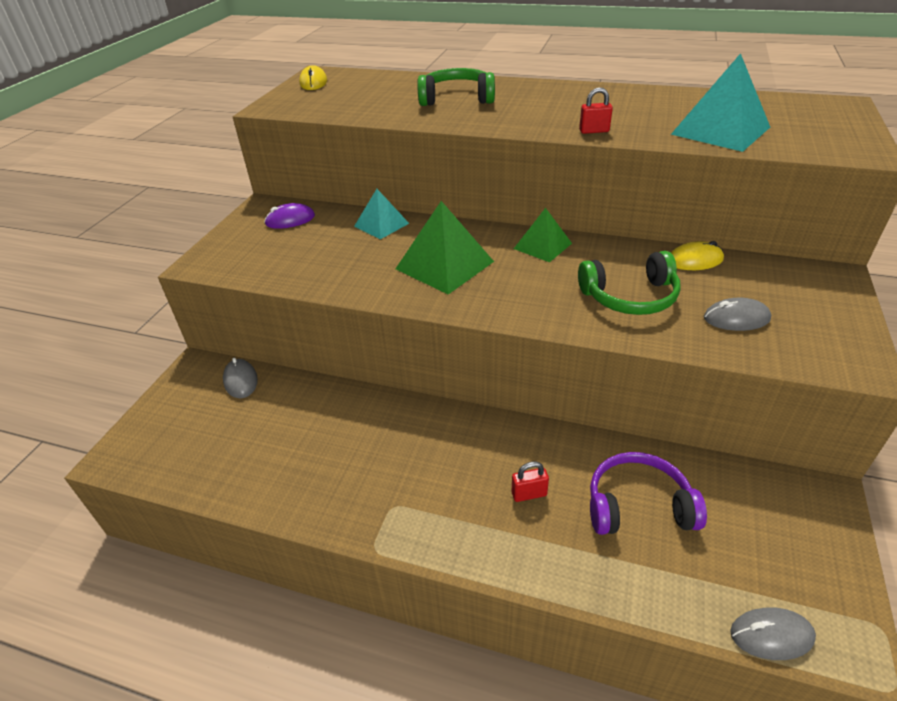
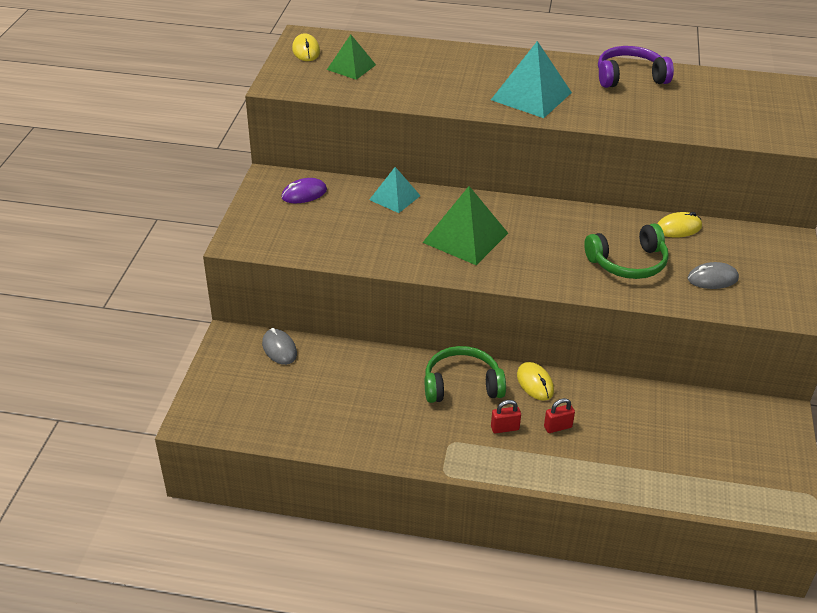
camera: 10 degrees left, 0 degrees up
green headphones [417,68,495,106] -> green headphones moved to [425,346,506,403]
green pyramid [514,208,572,262] -> green pyramid moved to [327,35,376,80]
red padlock [579,87,613,134] -> red padlock moved to [491,400,521,433]
purple headphones [590,452,707,535] -> purple headphones moved to [598,46,674,88]
turquoise pyramid [671,53,770,152] -> turquoise pyramid moved to [491,41,572,118]
grey mouse [730,607,816,660] -> none
none -> yellow mouse [517,362,554,401]

